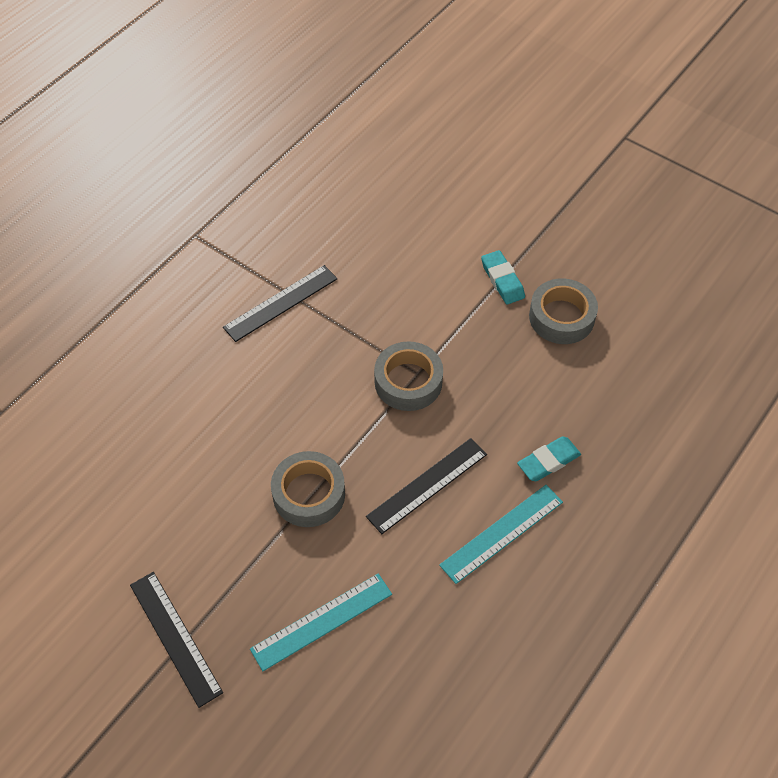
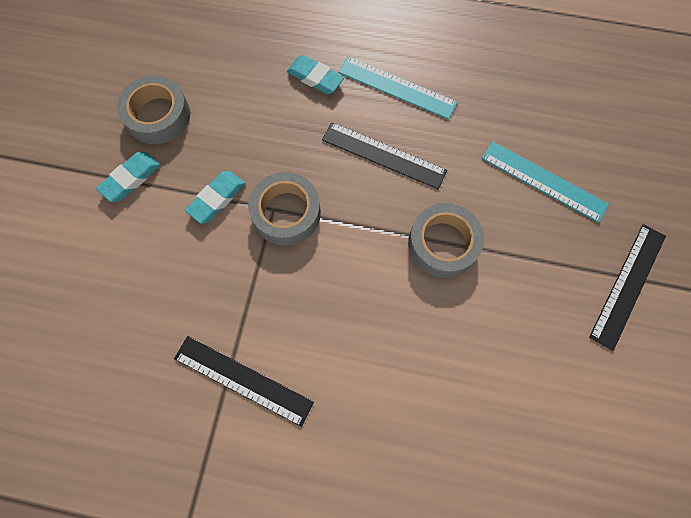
camera: 115 degrees left, 15 degrees up
none -> turquoise eraser [185,171,245,224]

